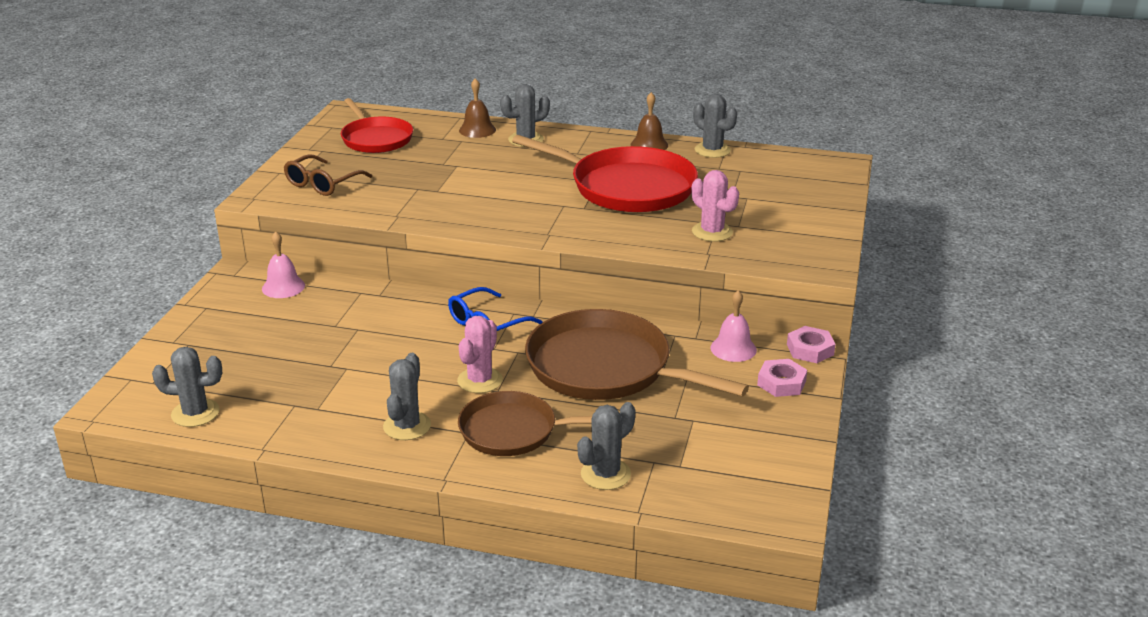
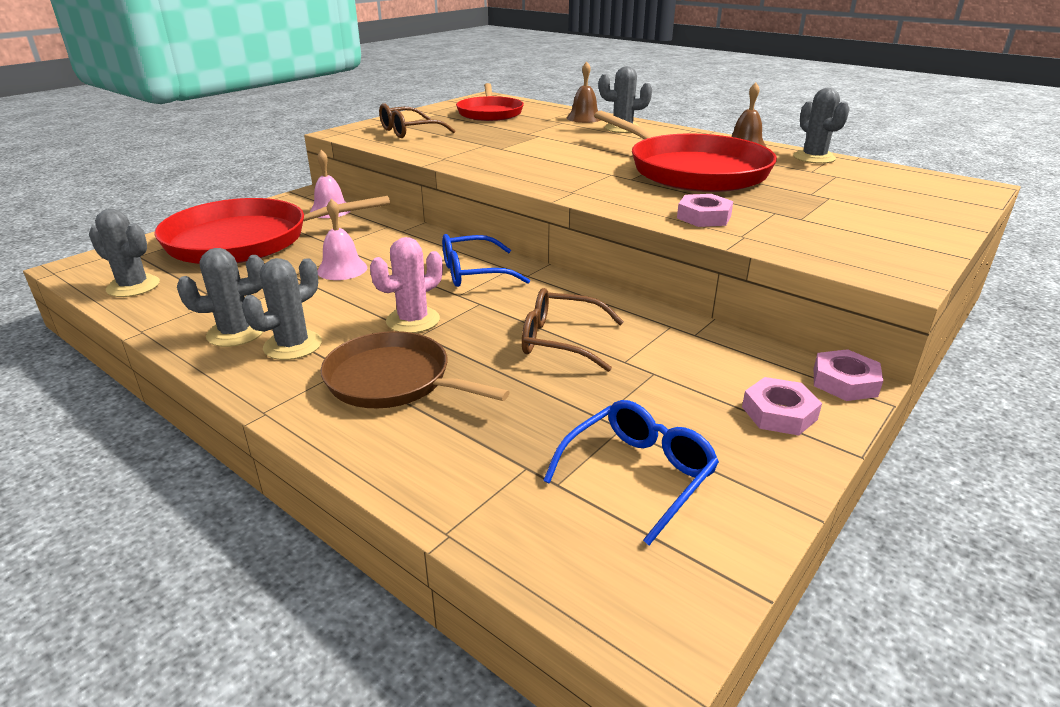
camera: 25 degrees right, 0 degrees up
brown pan [525,309,749,400] -> brown glasses [522,288,624,372]
grey cactus [577,402,635,490] -> grey cactus moved to [177,248,264,347]
pink cactus [691,170,739,242] -> none
pink bell [710,290,757,362] -> pink bell moved to [317,199,367,280]
none -> red pan [154,196,390,264]
none -> blue glasses [543,400,719,545]
none -> pink nut [677,194,733,227]

